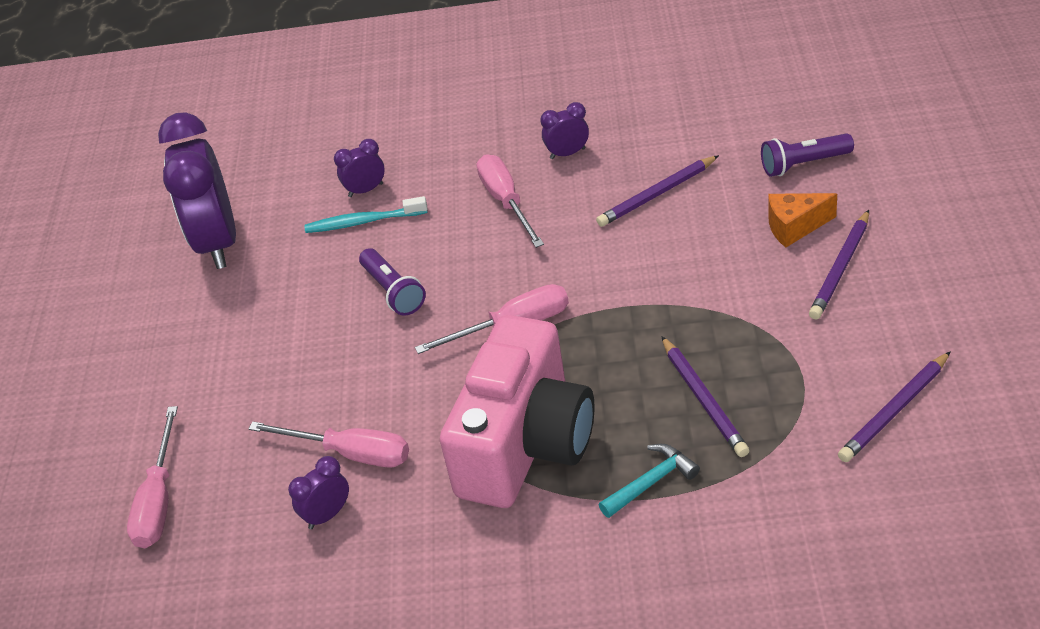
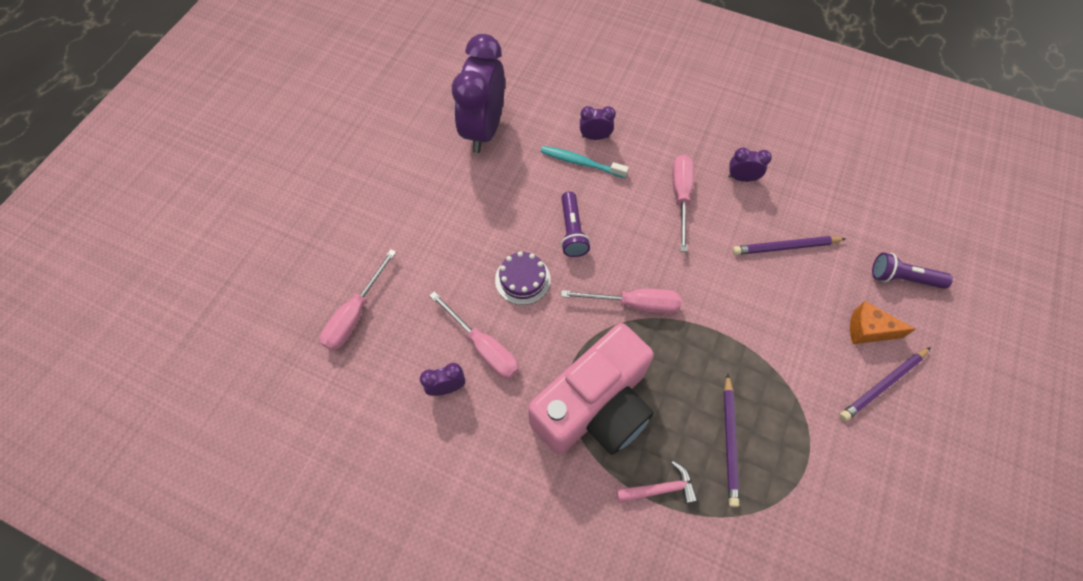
camera: 20 degrees right, 20 degrees up
turquoise hammer [599,444,700,518] -> pink hammer [616,461,698,504]
purple pencil [838,351,951,462] -> none
none -> purple cake [495,251,551,305]

